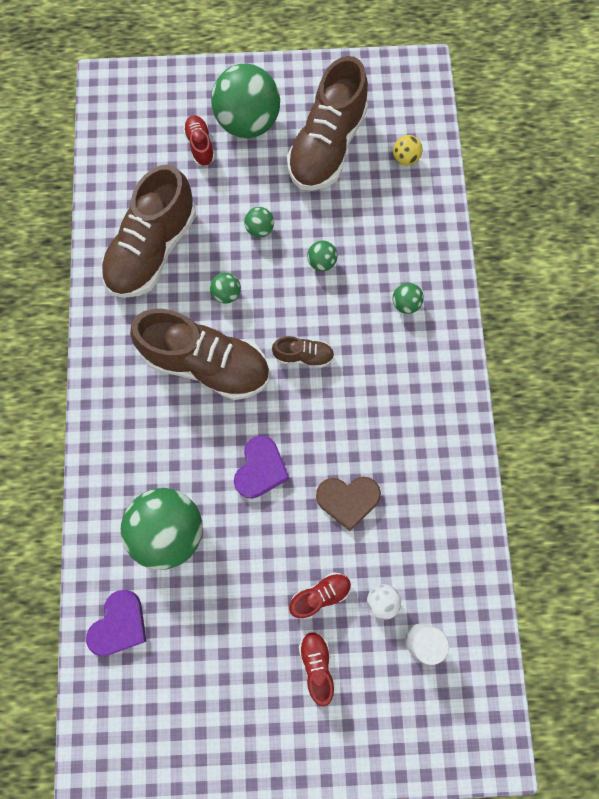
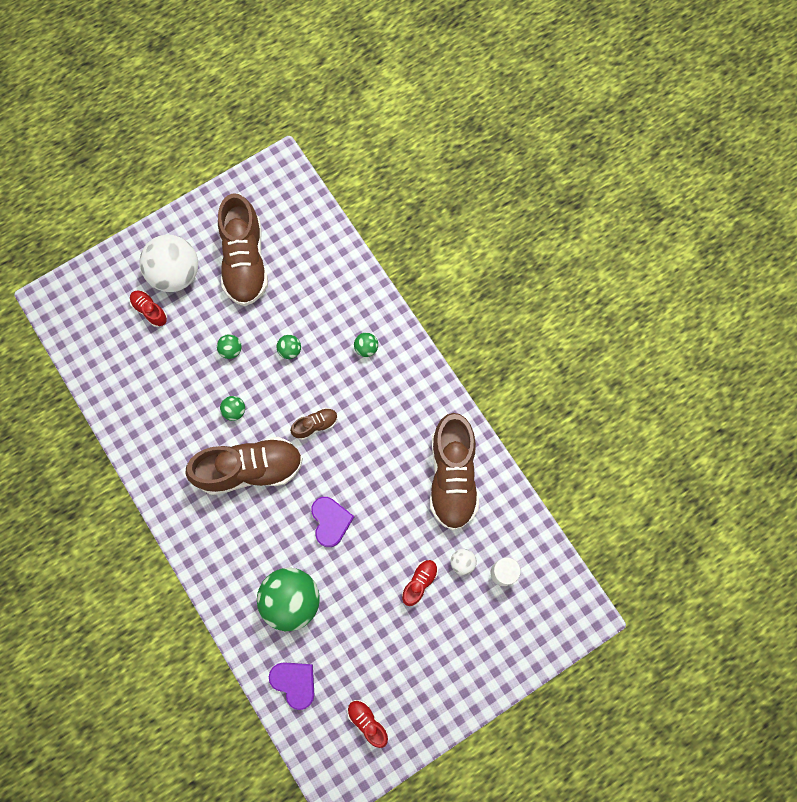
camera: 30 degrees left, 0 degrees up
purple heart [86,590,146,657] -> purple heart turned 45 degrees counterclockwise [269,662,314,710]
brown shoe [101,164,196,298] -> brown shoe moved to [430,413,479,530]
green ball [211,64,280,138] -> white ball [140,234,198,292]
red shoe [299,631,335,706] -> red shoe moved to [347,700,388,748]
brown heart [316,477,381,531] -> none
yellow ball [393,135,422,166] -> none

